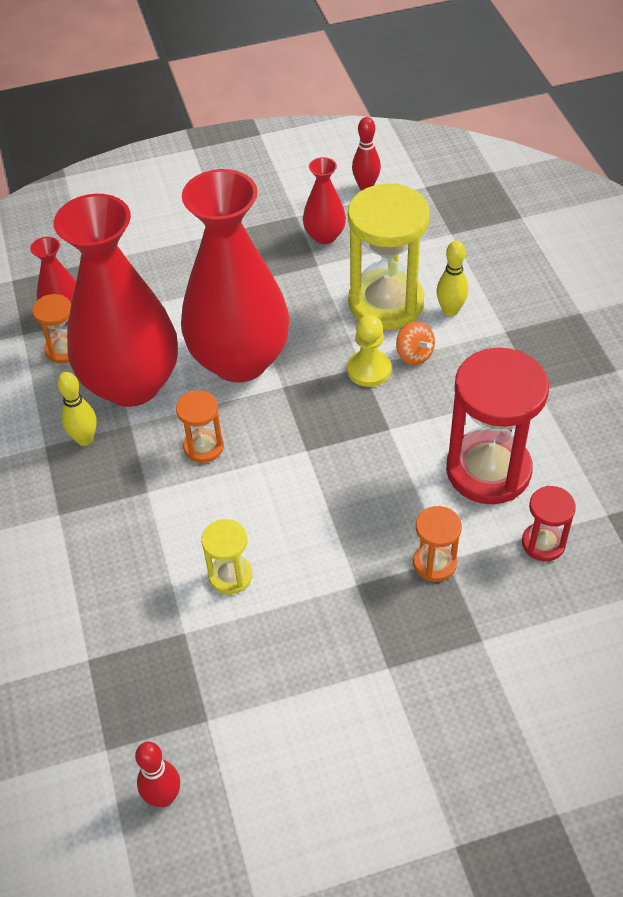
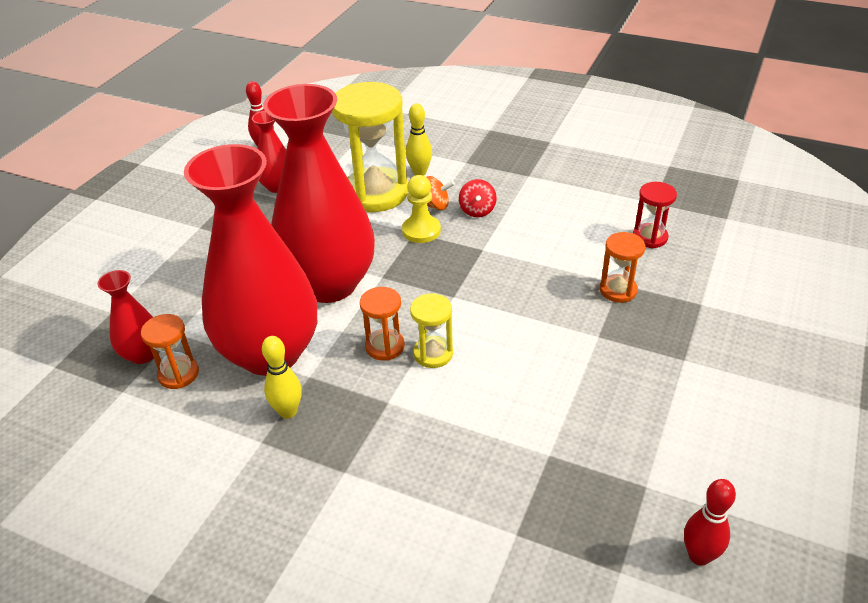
camera: 50 degrees left, 10 degrees down
yellow hourglass [201,519,252,594] -> yellow hourglass moved to [410,293,453,368]
red hourglass [446,348,549,504] -> none
none -> red spinning top [459,179,497,217]

